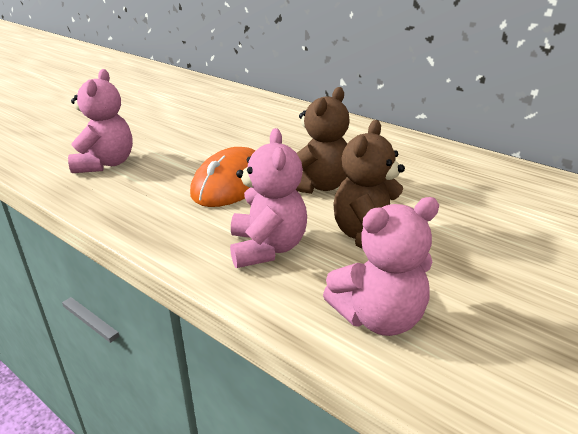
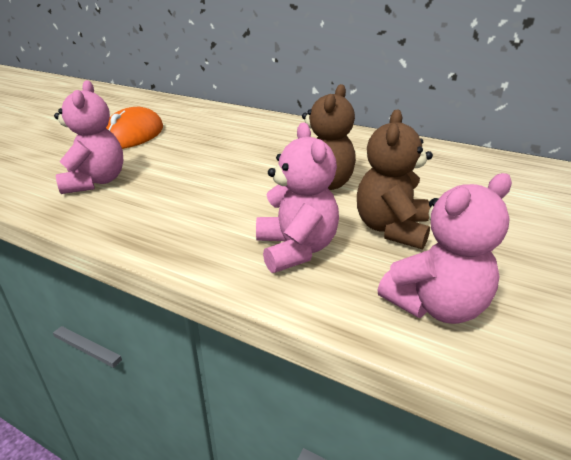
camera: 10 degrees left, 0 degrees up
orange mouse [190,147,255,207] -> orange mouse moved to [106,107,163,149]

